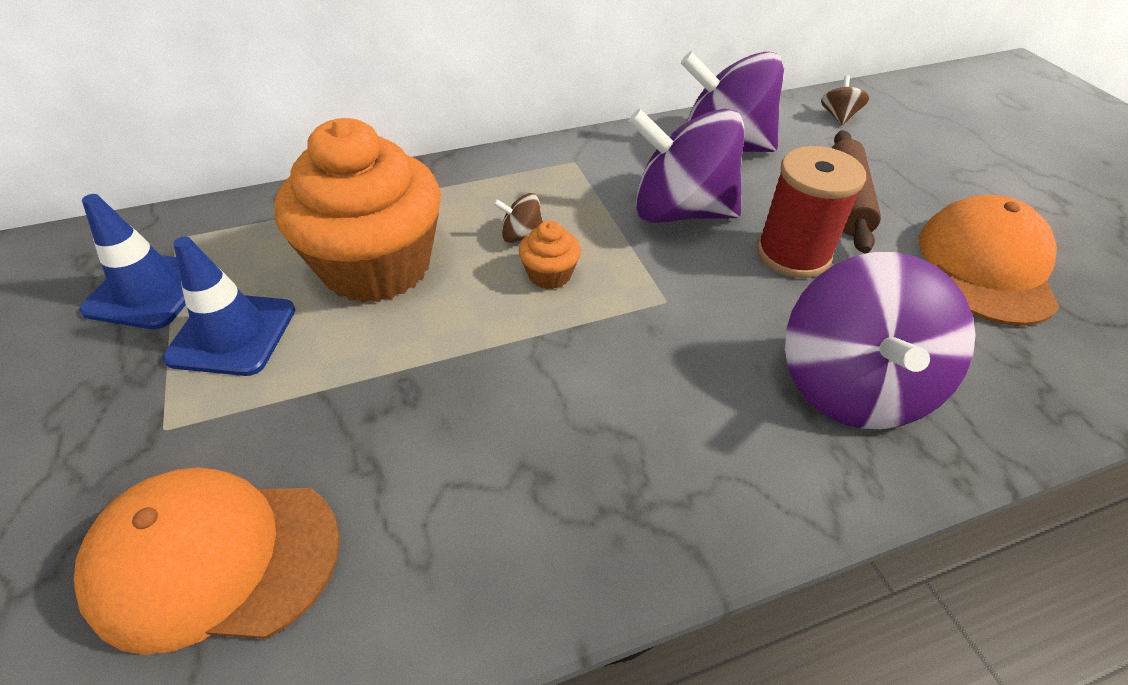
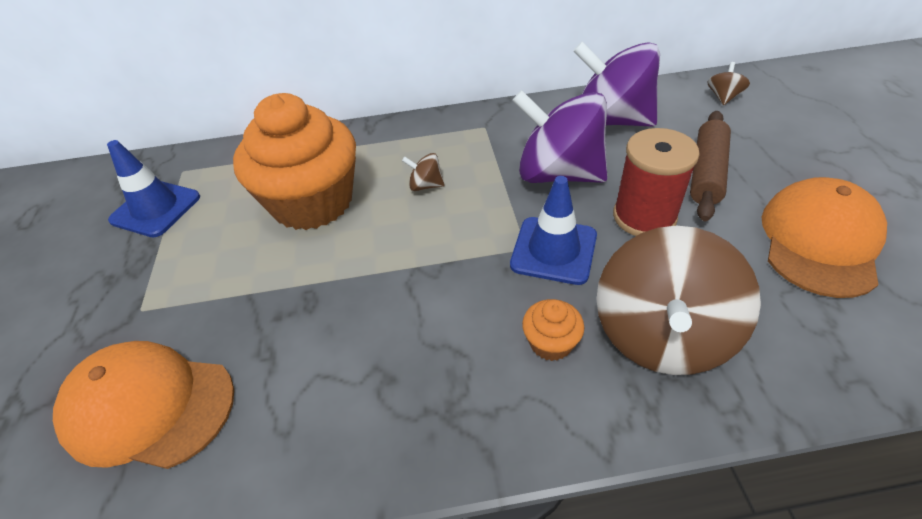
camera: 15 degrees right, 0 degrees up
blue traffic cone [163,237,295,376] -> blue traffic cone moved to [510,176,597,285]
orange cupcake [519,221,581,289] -> orange cupcake moved to [522,299,584,361]
purple spinning top [785,252,975,429] -> brown spinning top [597,226,761,375]

